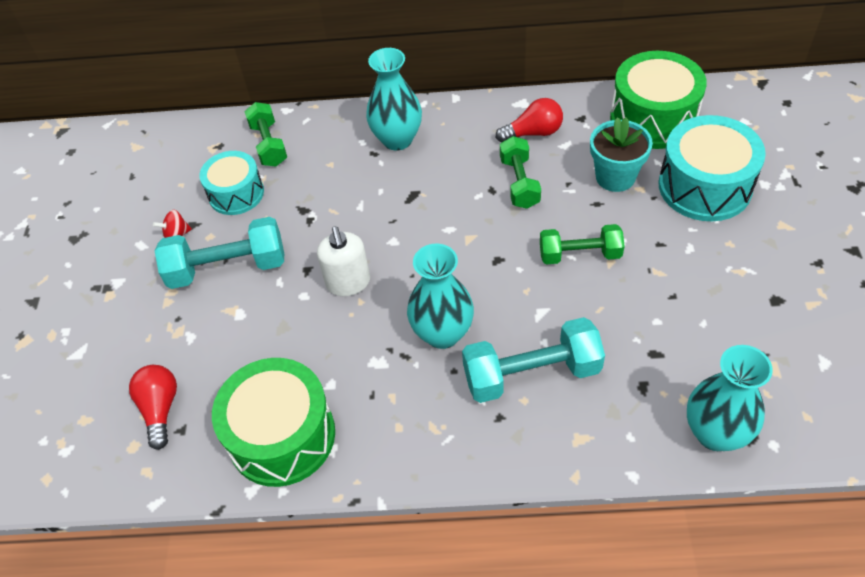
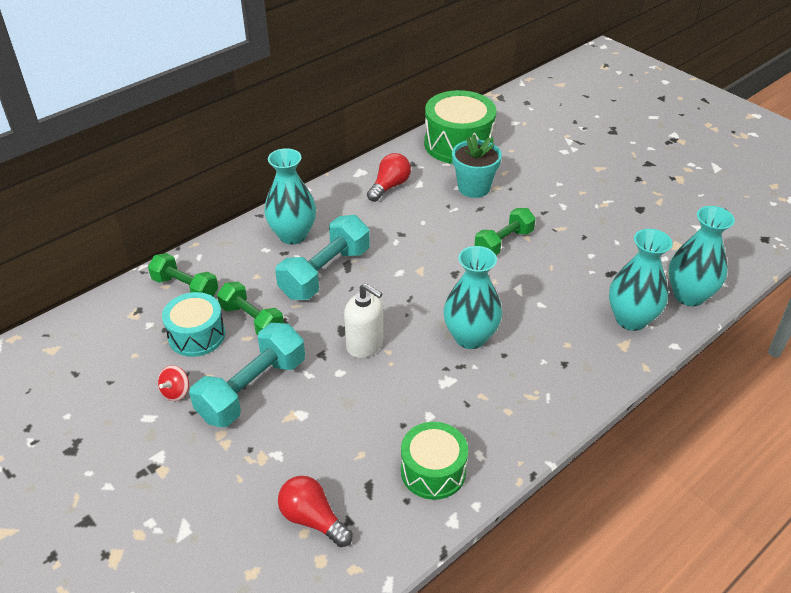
camera: 45 degrees left, 10 degrees down
green drum [212,358,335,487] -> green drum [401,422,468,500], size x0.64
turquoise dumbbell [462,317,605,403] -> turquoise dumbbell moved to [275,215,370,300]
green dumbbell [500,136,541,209] -> green dumbbell moved to [217,282,284,335]
turquoise drum [659,115,766,221] -> none
none -> turquoise vase [609,229,673,331]

